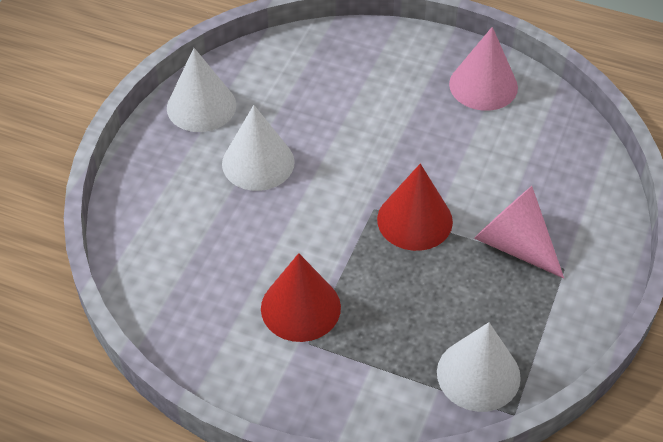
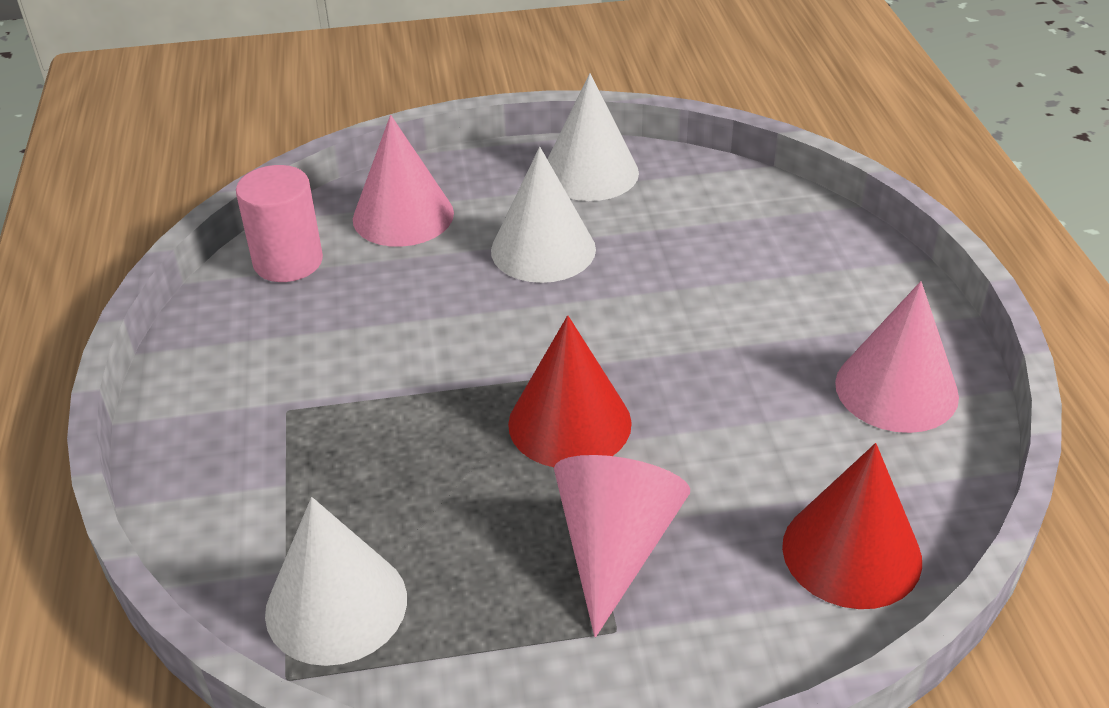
camera: 60 degrees right, 10 degrees down
red cone [261,253,341,342] -> red cone moved to [782,443,922,609]
none -> pink cylinder [236,165,323,282]
none -> pink cone [353,115,454,247]

